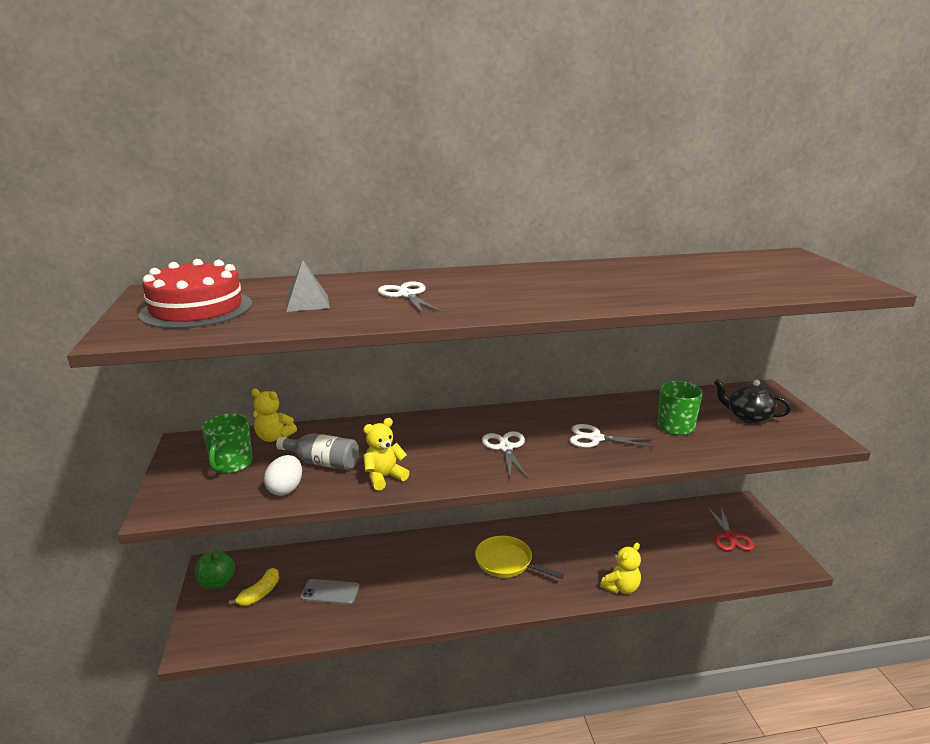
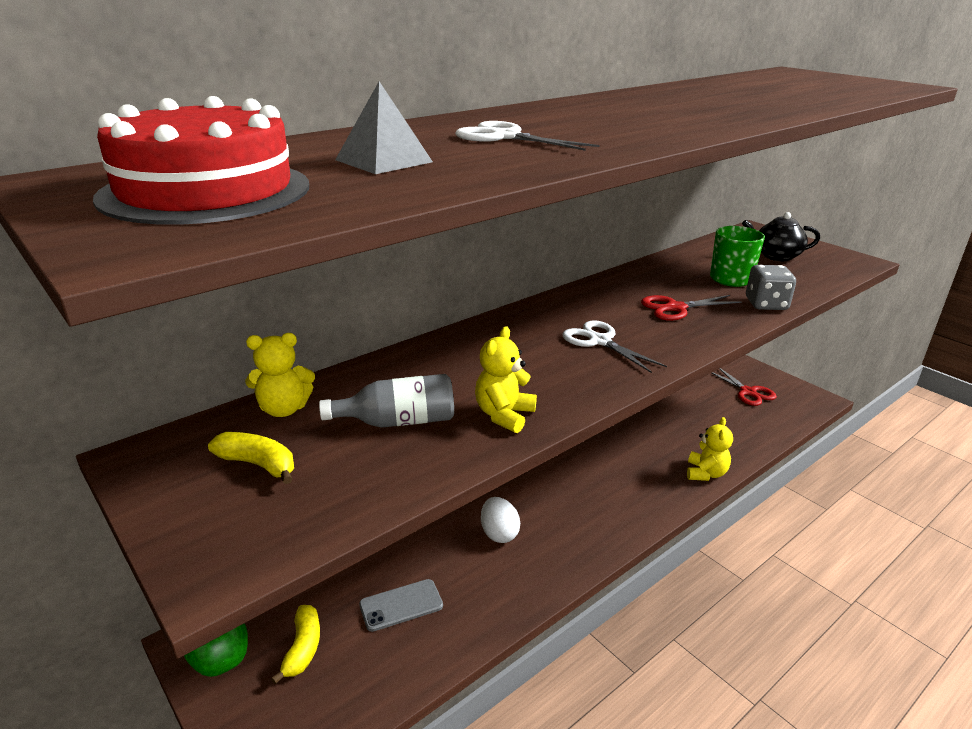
camera: 30 degrees left, 5 degrees up
green mug [202,413,253,473] -> yellow banana [208,432,294,484]
white egg [264,455,302,496] -> white egg moved to [481,497,520,543]
yellow pan [475,536,564,579] -> none
white scissors [570,424,654,448] -> red scissors [641,295,741,321]
none -> grey dice [746,265,796,310]

